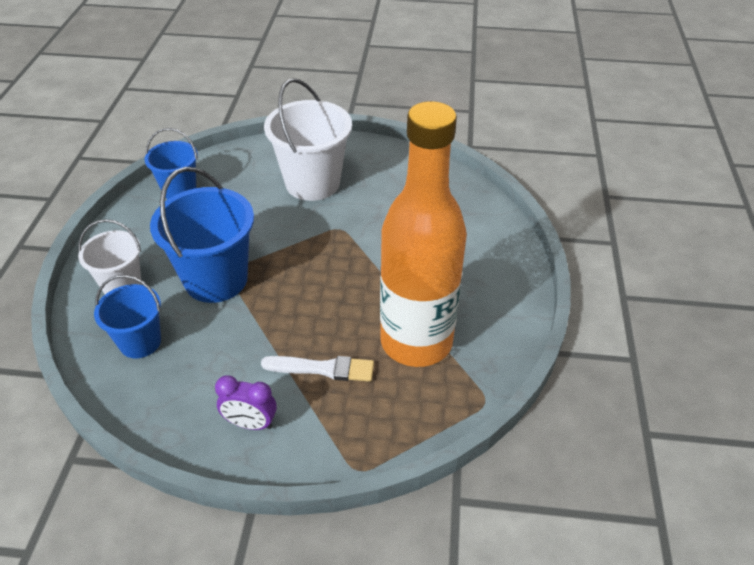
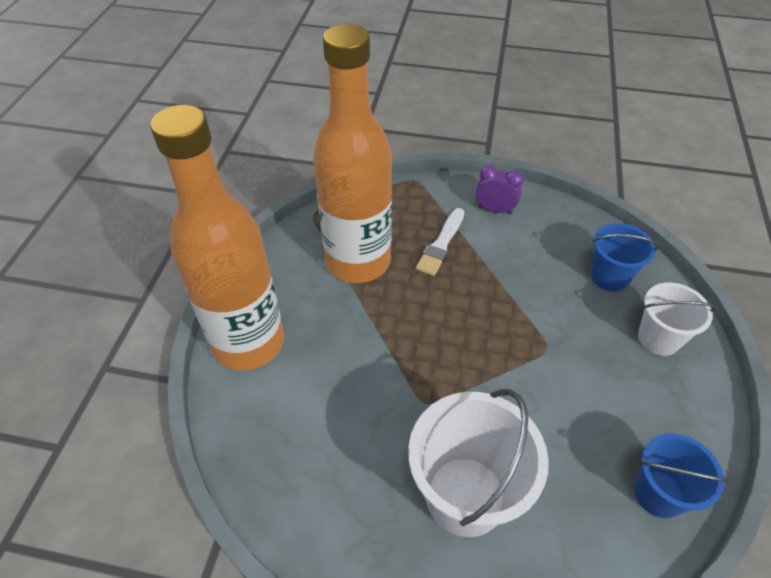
camera: 175 degrees left, 5 degrees up
blue bucket [150,167,254,303] -> none
white brush [261,356,374,382] -> white brush turned 75 degrees counterclockwise [416,208,465,276]
none -> orange bottle [150,105,284,371]

